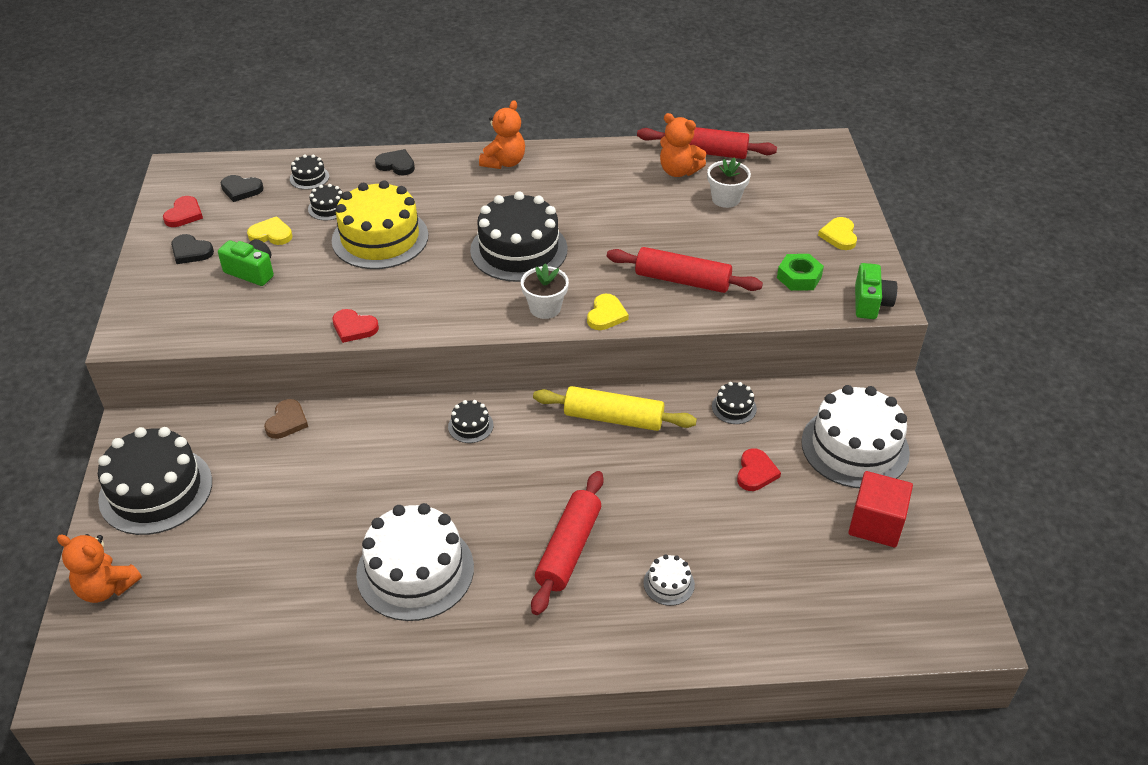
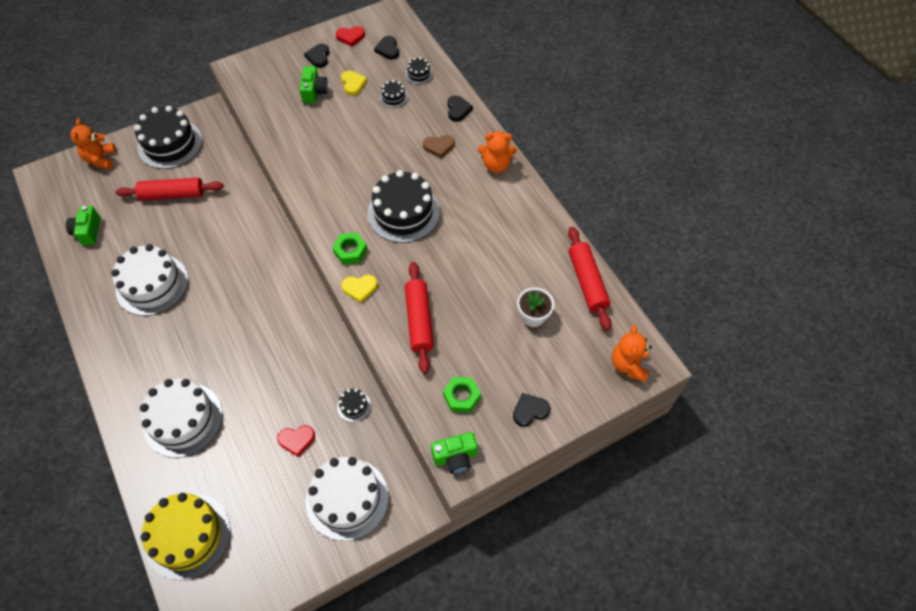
camera: 65 degrees right, 15 degrees up
brown heart [264,399,308,439] -> brown heart moved to [423,135,455,158]
yellow cake [332,180,429,269] -> yellow cake moved to [140,493,231,580]
red heart [332,309,379,343] -> none
black cake [448,400,493,443] -> none
white flower pot [521,264,569,319] -> green nut [332,233,367,264]
red rolling pin [531,471,604,615] -> red rolling pin moved to [115,178,224,201]
yellow rolling pin [533,386,697,431] -> none
white cake [643,554,695,606] -> white cake [140,379,223,458], size x2.31
orange teddy bear [660,113,706,177] -> orange teddy bear moved to [612,325,652,382]
yellow heart [818,217,857,250] -> black heart [513,393,550,427]
red cube [848,471,913,547] -> none
none -> green camera [66,206,100,245]

